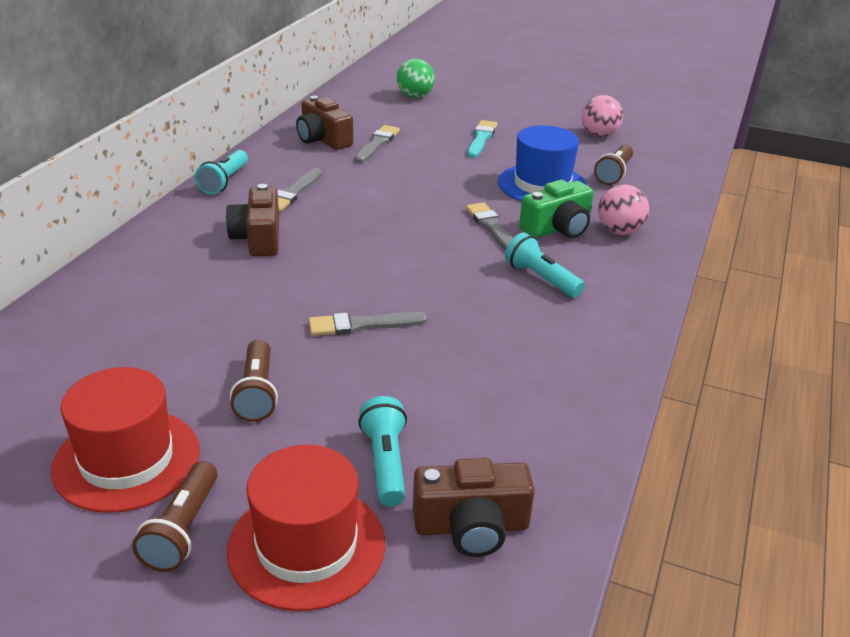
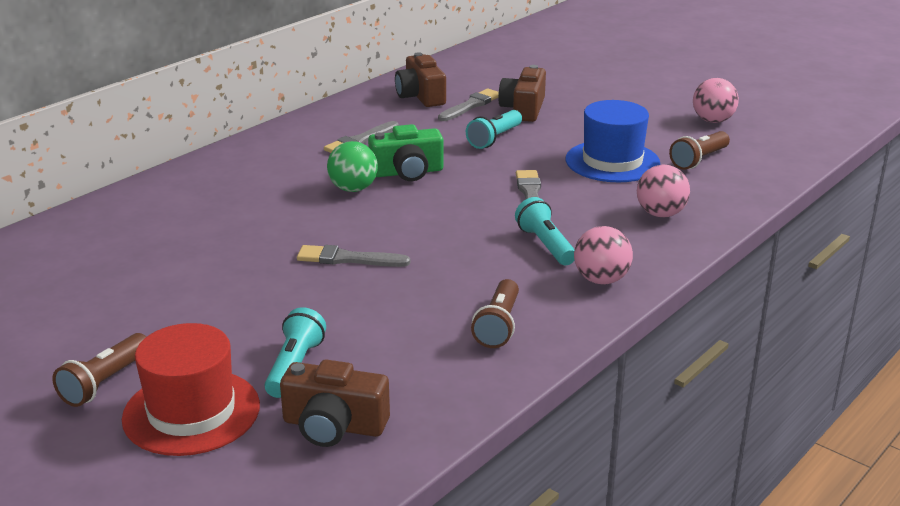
camera: 20 degrees right, 5 degrees down
red hat [51,367,200,513] -> none
turquoise flashlight [195,150,248,195] -> turquoise flashlight moved to [466,110,522,149]
brown camera [226,184,279,256] -> brown camera moved to [498,65,546,122]
brown flashlight [230,339,278,422] -> brown flashlight moved to [471,279,519,348]
green ball [397,59,435,98] -> green ball moved to [327,141,378,192]
turquoise brush [467,120,498,158] -> none
green camera [519,180,594,238] -> green camera moved to [368,124,444,181]
none -> pink ball [574,226,633,285]

